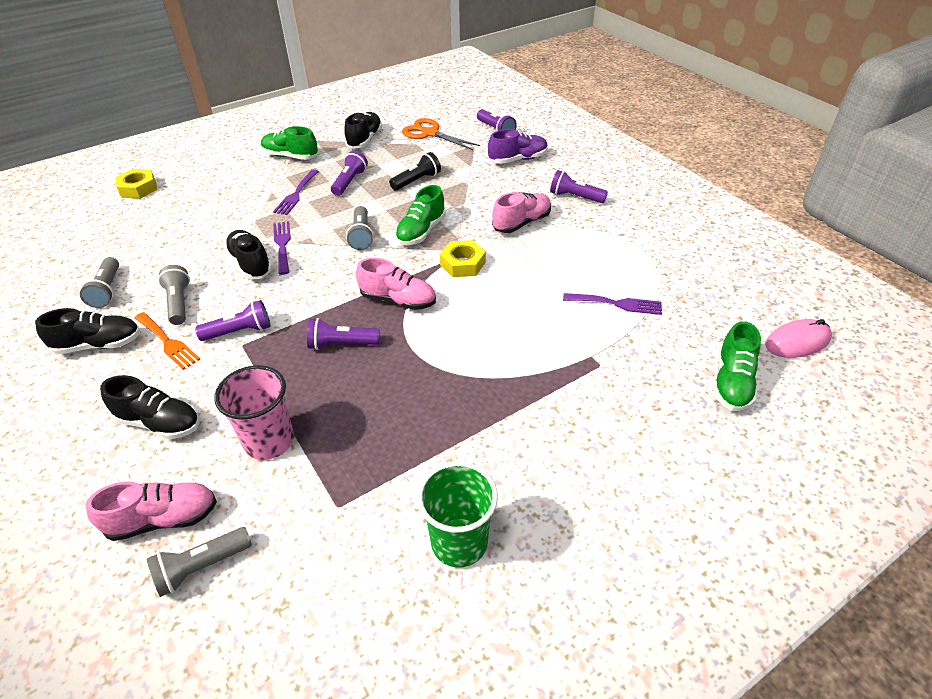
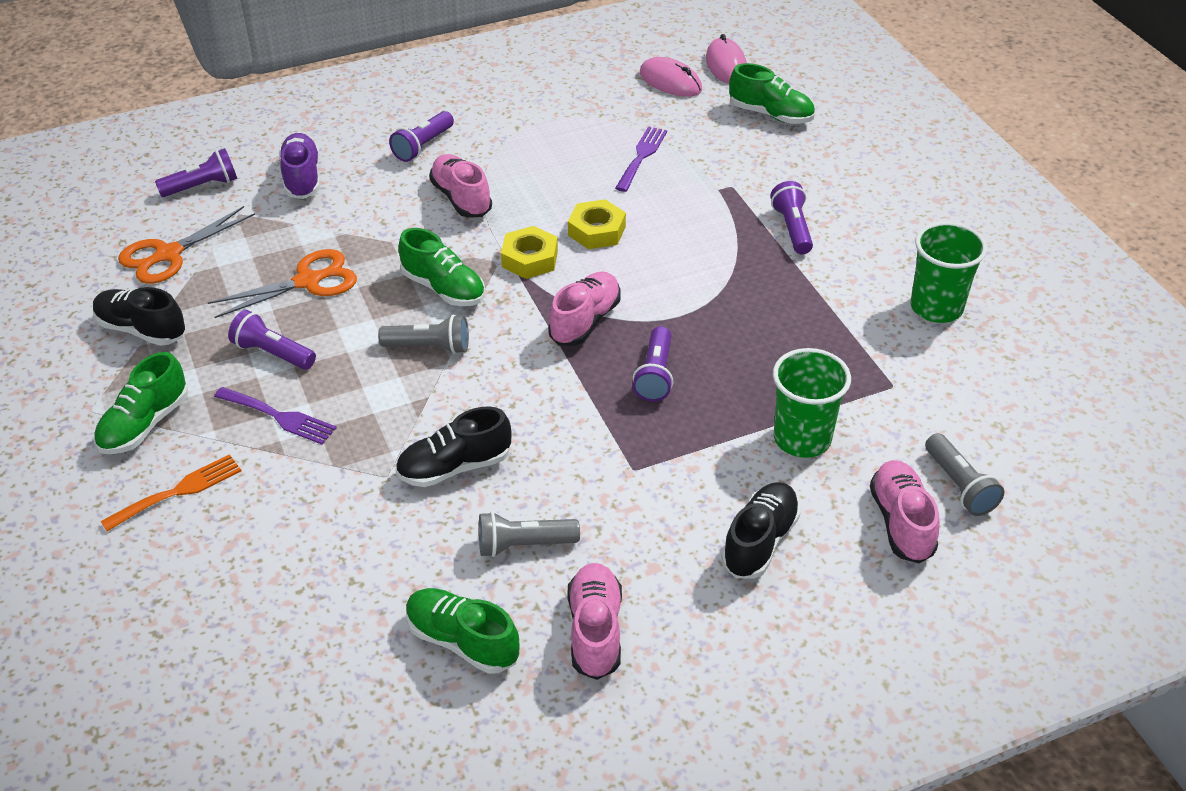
camera: 80 degrees left, 0 degrees up
black shoe [35,308,140,354] -> pink shoe [567,563,622,680]
grey flashlight [80,257,119,308] -> green shoe [406,588,520,674]
yellow nut [115,169,157,199] -> yellow nut moved to [568,199,626,249]
orange fork [134,312,200,370] -> orange fork moved to [101,454,241,531]
purple flashlight [195,300,270,341] -> purple flashlight moved to [770,181,813,254]
pink cup [214,365,294,460] -> green cup [773,348,851,458]
purple fork [273,221,291,275] -> none
black flashlight [389,152,441,191] -> orange scissors [208,249,357,318]
none -> pink mouse [640,57,702,97]

